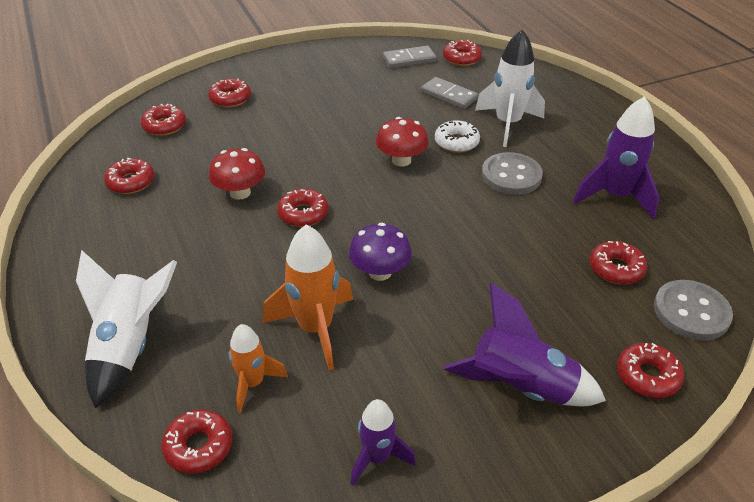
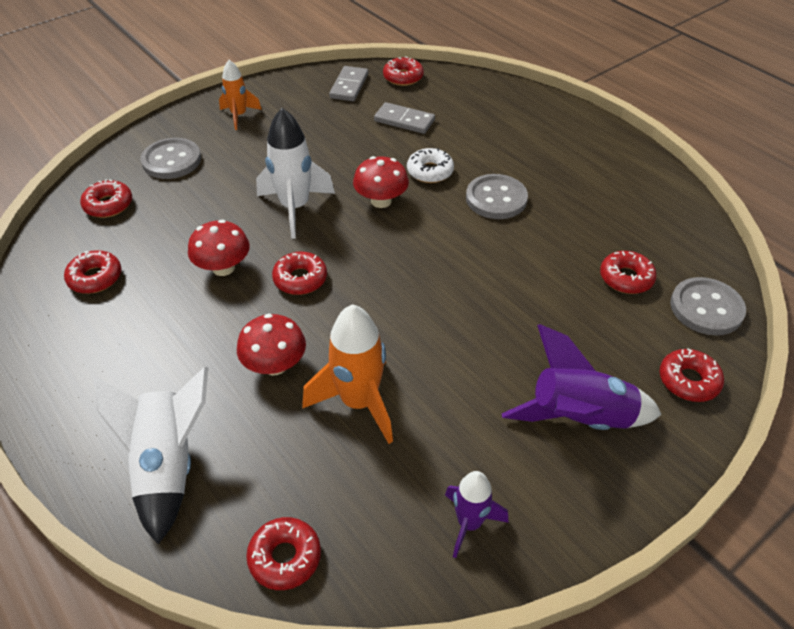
camera: 15 degrees left, 5 degrees up
red donut [208,78,251,107] -> grey button [141,138,201,179]
orange rocket [228,324,288,413] -> orange rocket moved to [219,60,262,130]
purple mushroom [349,223,412,281] -> none
grey domino [383,46,436,68] -> grey domino turned 45 degrees counterclockwise [329,66,368,101]
white rocket [475,29,545,147] -> white rocket moved to [256,108,335,239]
purple rocket [573,96,659,219] -> none
none -> red mushroom [237,314,306,375]

